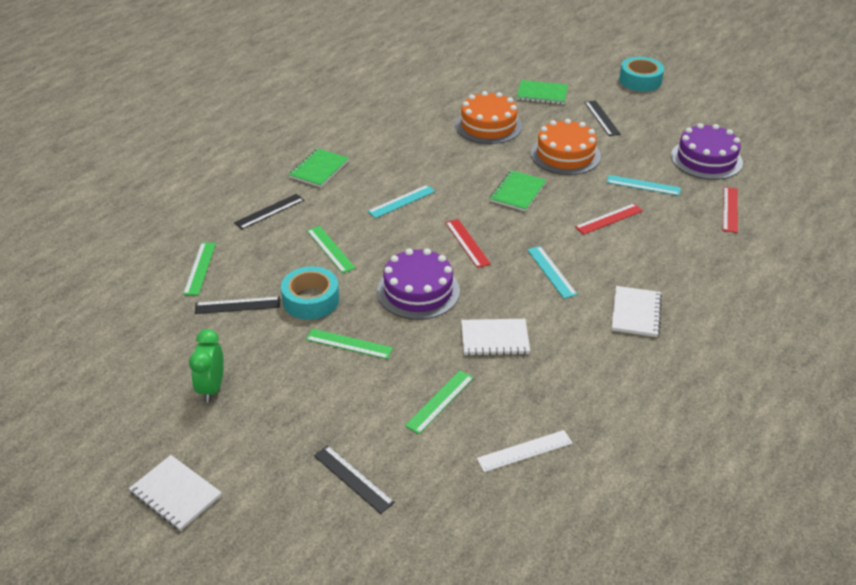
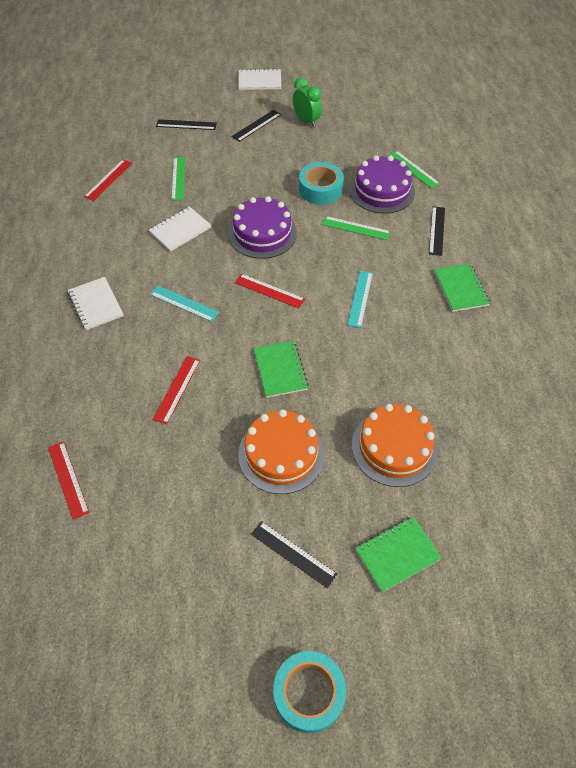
camera: 140 degrees right, 15 degrees up
black ruler [195,297,280,314] -> black ruler moved to [231,110,281,142]
green ruler [306,329,393,359] -> none
white ruler [476,430,572,472] -> red ruler [84,159,132,201]
turquoise ruler [607,175,681,196] -> none
purple cake [671,123,743,180] -> purple cake moved to [349,155,415,214]

